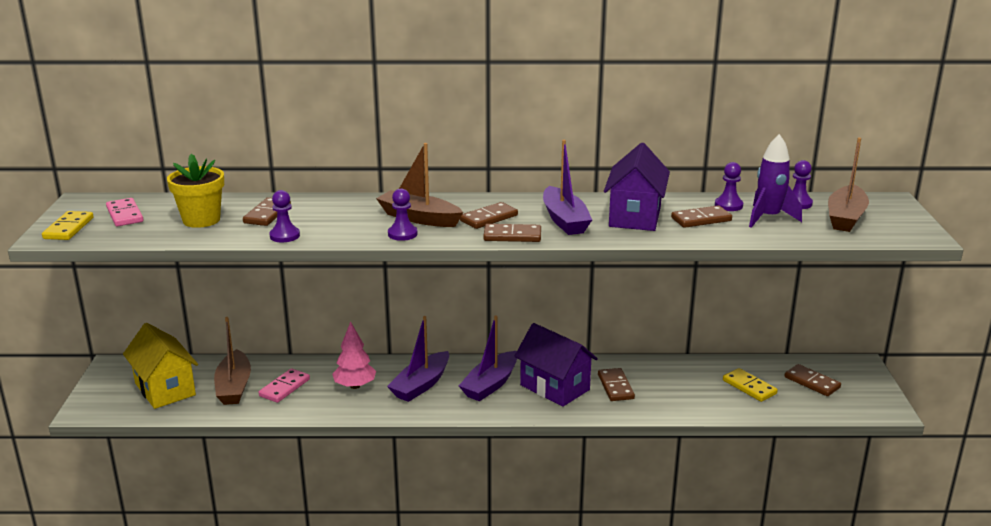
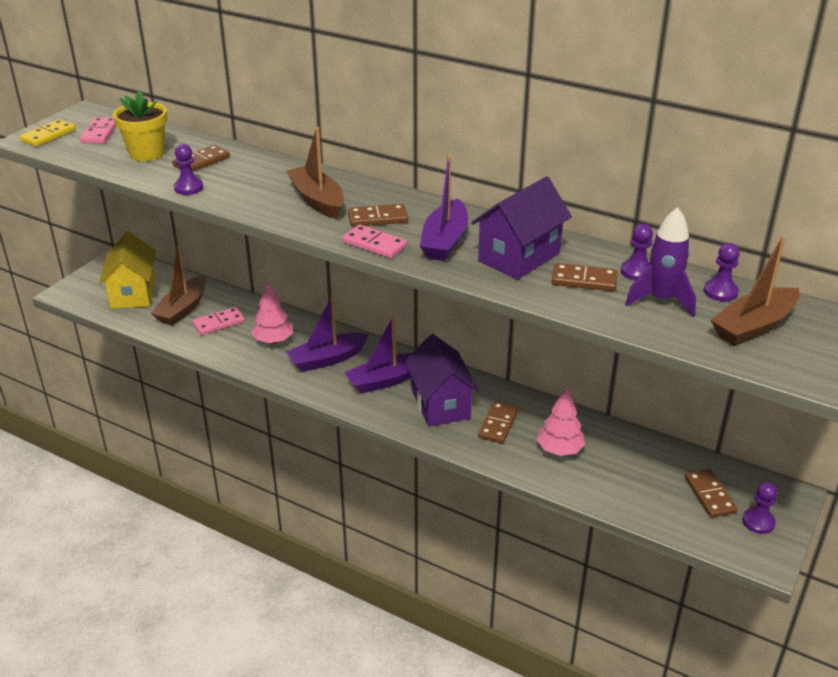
camera: 30 degrees right, 10 degrees up
purple pawn [388,188,418,241] -> purple pawn moved to [742,482,777,534]
brown domino [483,224,541,242] -> pink domino [342,225,407,258]
yellow domino [723,368,778,402] -> none
none -> pink tree [537,387,586,456]

